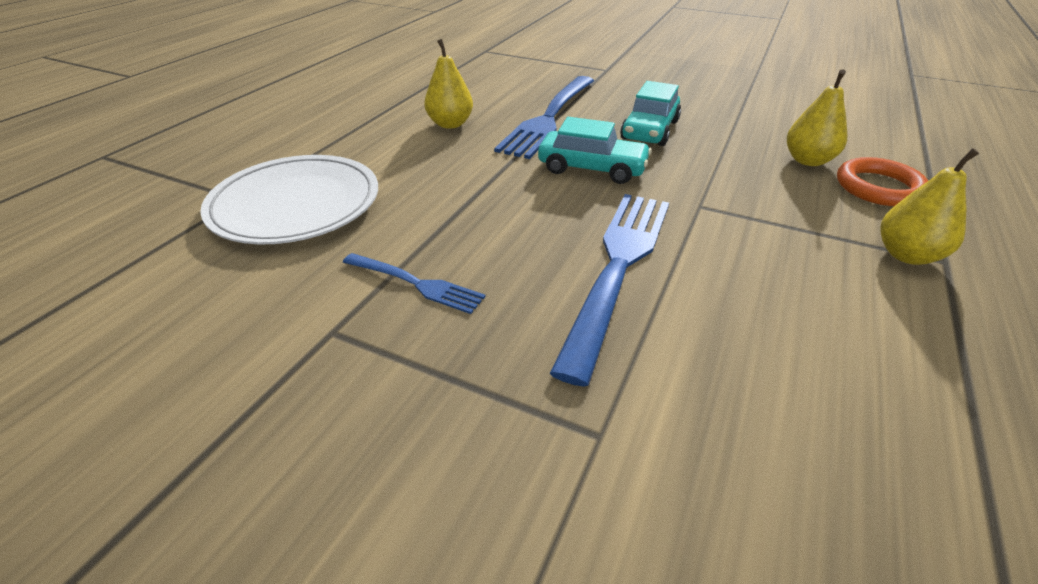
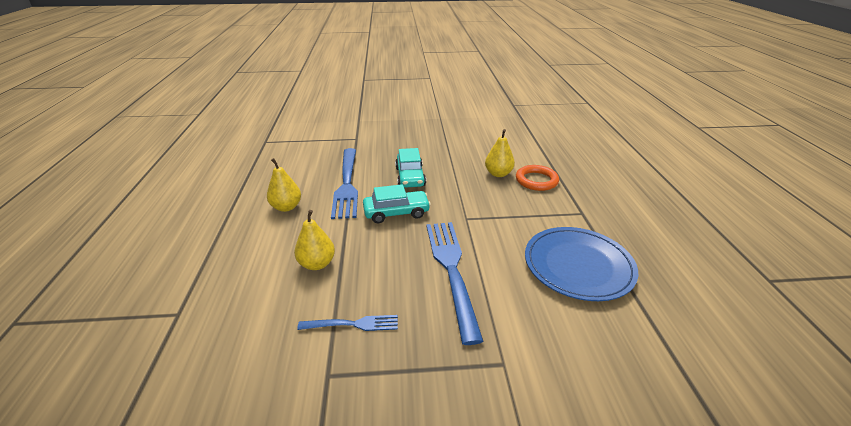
camera: 30 degrees left, 5 degrees down
white plate [200,155,378,245] -> none
yellow pear [880,148,979,265] -> yellow pear moved to [294,210,335,270]
none -> blue plate [525,227,638,301]

